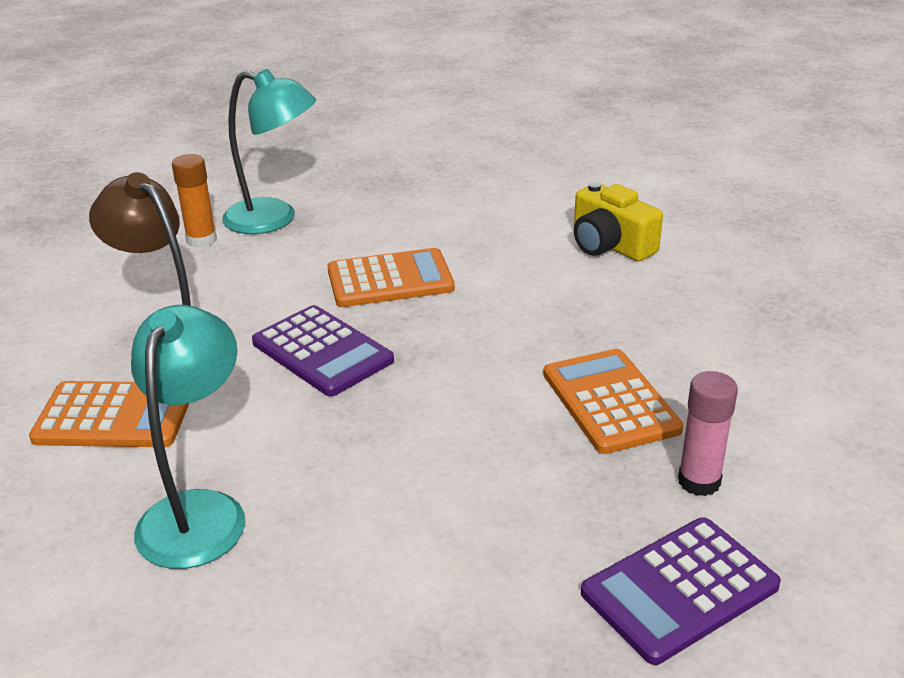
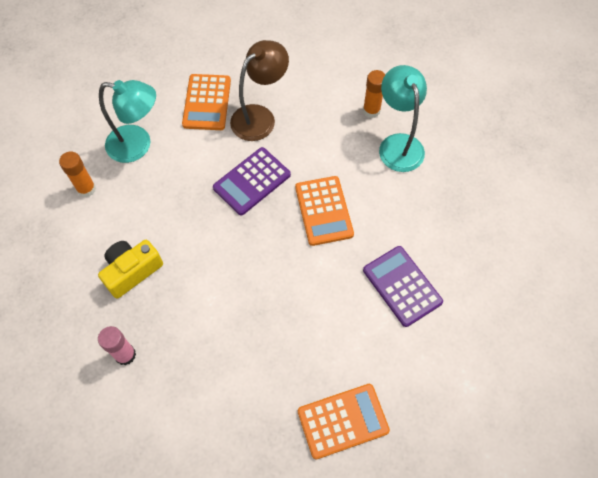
camera: 90 degrees right, 30 degrees up
turquoise lamp [222,69,316,234] -> turquoise lamp turned 150 degrees clockwise [379,65,427,172]
orange calculator [543,349,683,454] -> orange calculator moved to [298,384,390,459]
yellow camera [574,182,663,262] -> yellow camera moved to [98,240,163,299]
purple calculator [581,517,781,665] -> purple calculator moved to [363,246,443,327]
none -> orange glue stick [59,152,96,197]

